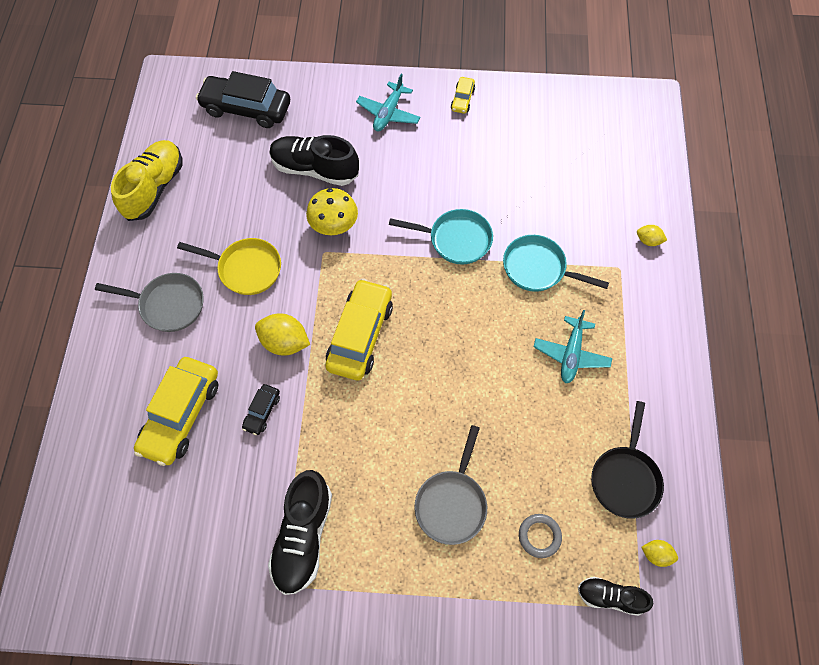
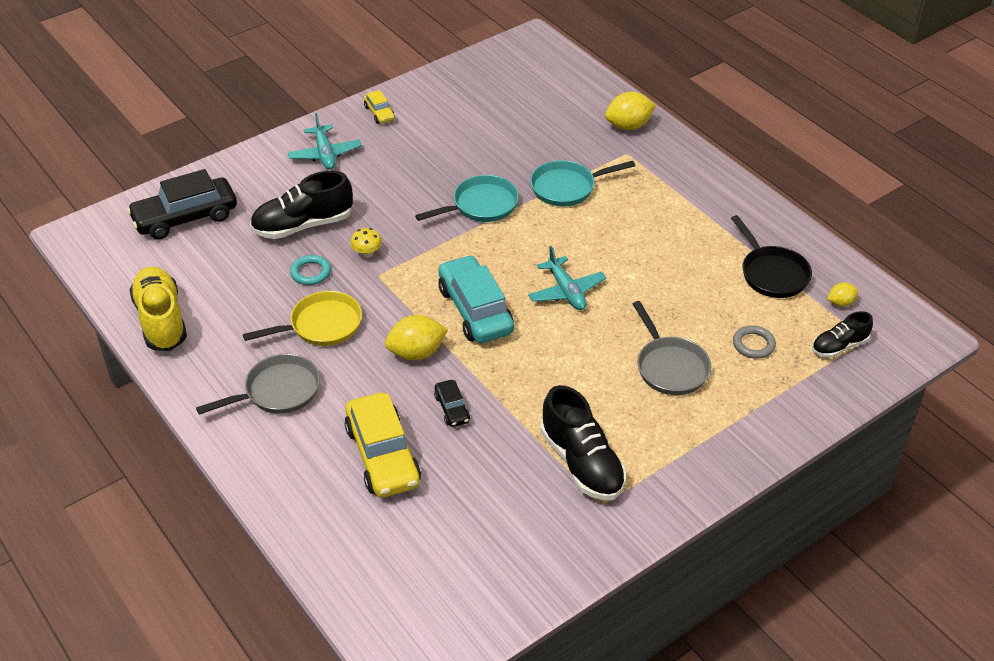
camera: 40 degrees left, 20 degrees down
yellow mushroom [306,188,358,235] -> yellow mushroom [350,228,382,258], size x0.57
yellow car [325,278,393,380] -> turquoise car [438,255,514,343]
turquoise plane [533,310,612,383] -> turquoise plane moved to [528,246,606,310]
yellow lemon [637,225,667,246] -> yellow lemon [605,92,656,130], size x1.81
none -> turquoise ring [290,255,331,285]

